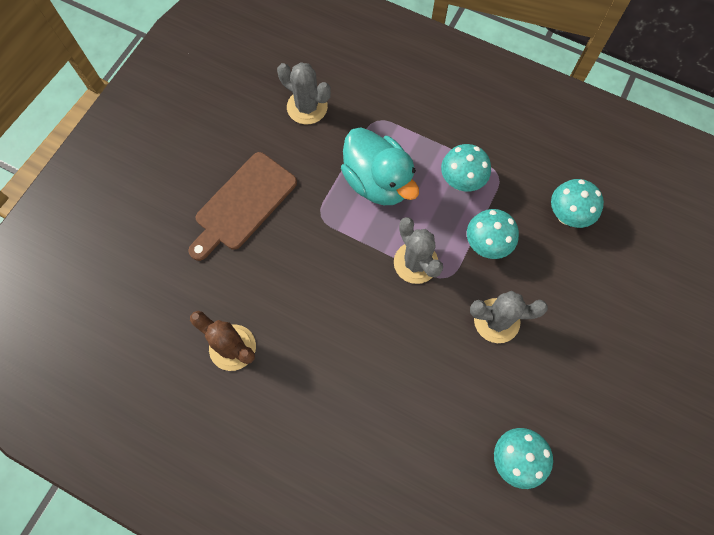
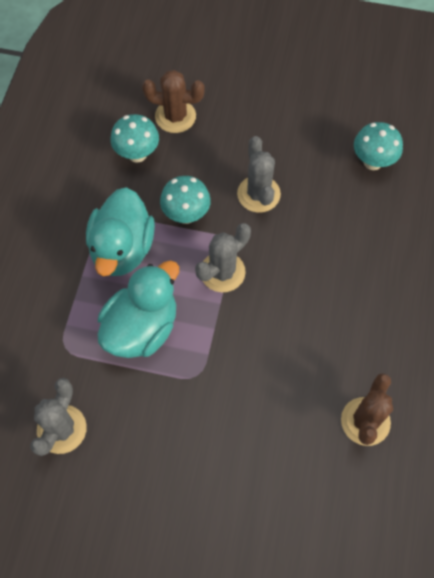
camera: 105 degrees left, 5 degrees down
brown cutting board [188,152,297,261] -> none
turquoise mushroom [441,144,491,192] -> turquoise duck [86,187,155,276]
none -> brown cactus [142,70,205,133]

